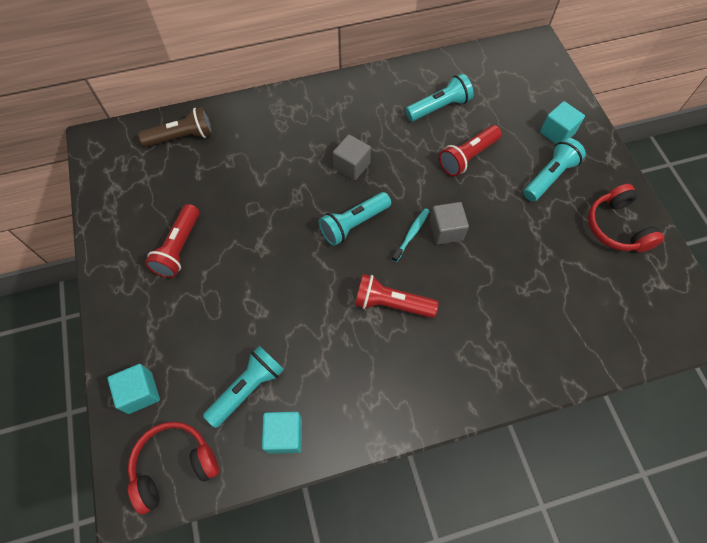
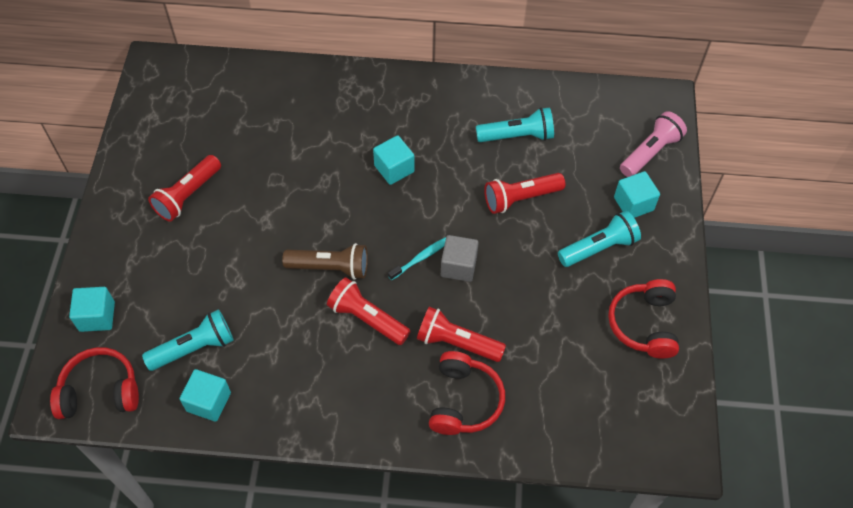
camera: 20 degrees right, 5 degrees down
brown flashlight [138,107,213,147] -> brown flashlight moved to [282,243,368,280]
turquoise flashlight [319,192,391,246] -> none
grey cube [333,134,371,180] -> turquoise cube [373,135,414,185]
none -> red flashlight [417,307,506,362]
none -> red headphones [429,351,505,435]
none -> pink flashlight [620,111,687,177]

